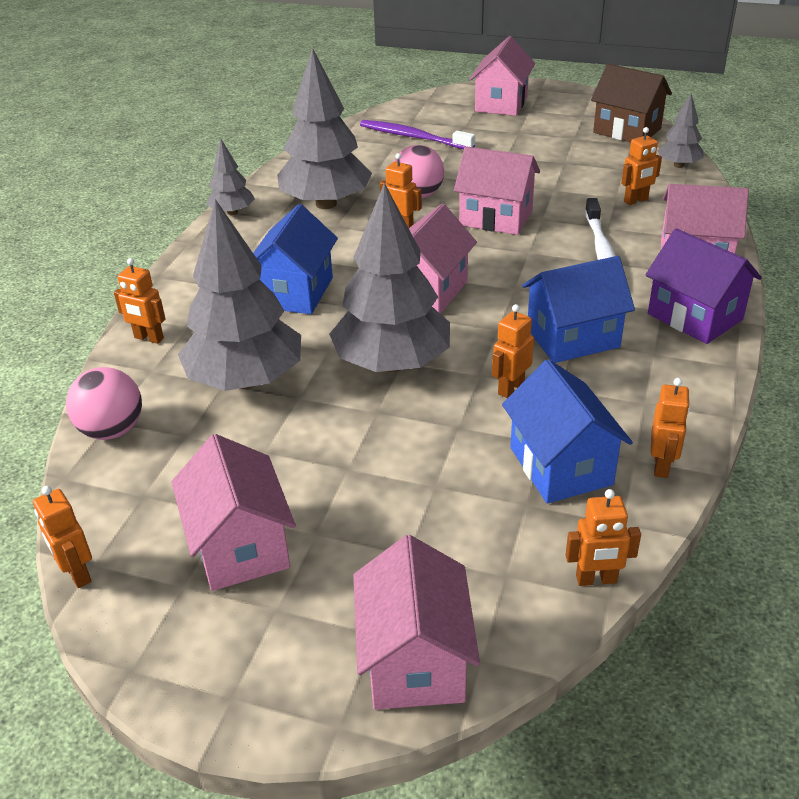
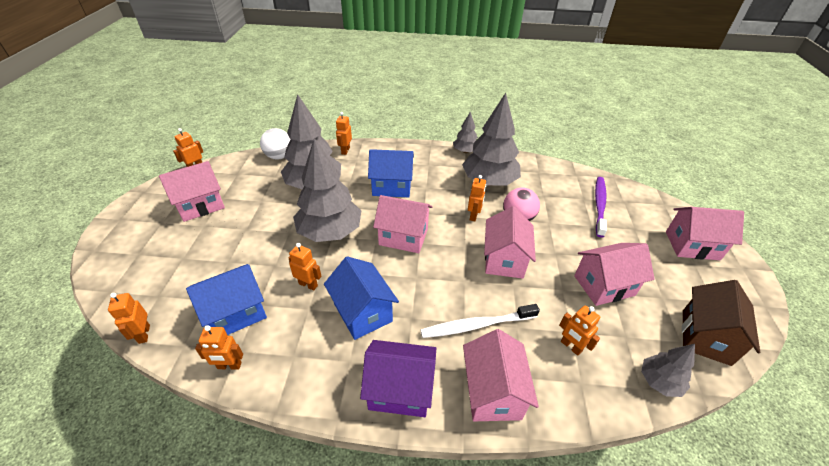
camera: 75 degrees right, 5 degrees up
pink ball [66,367,142,440] -> white ball [260,128,291,160]
pink house [353,535,480,710] -> pink house moved to [574,243,655,306]
purple house [646,228,762,344] -> purple house turned 60 degrees clockwise [360,340,436,417]

